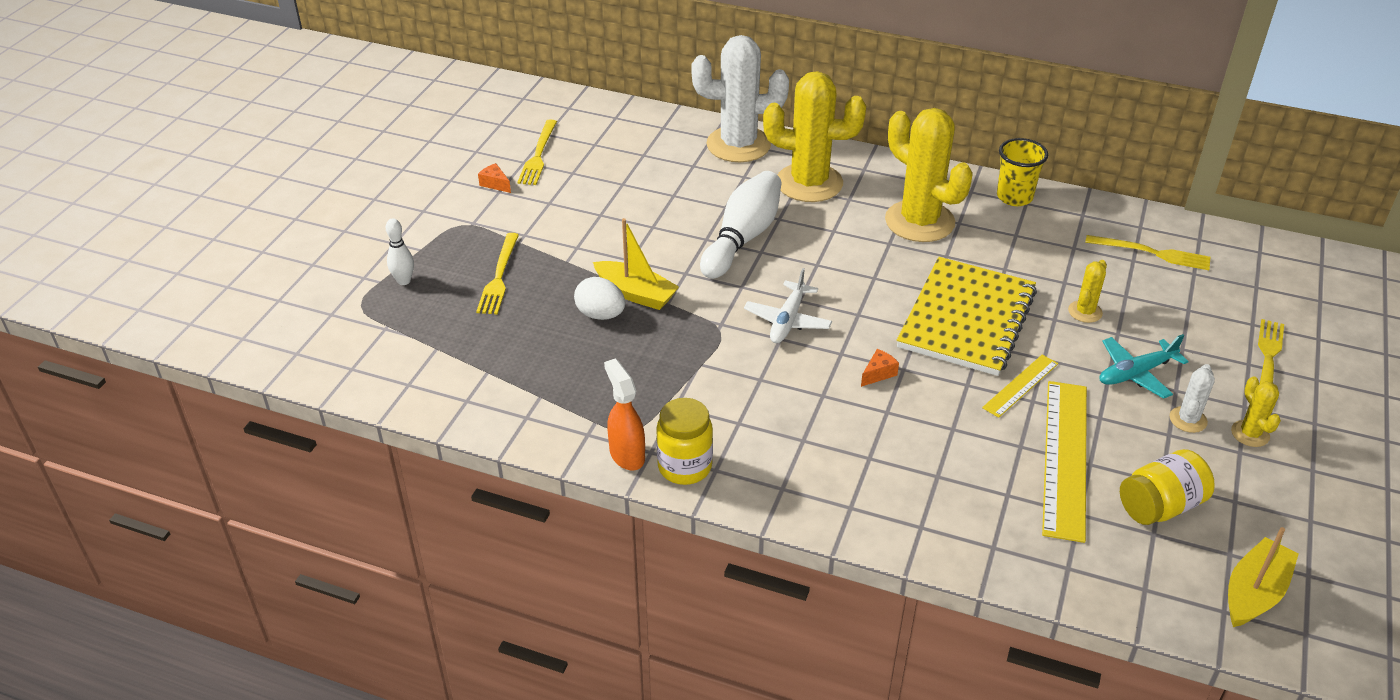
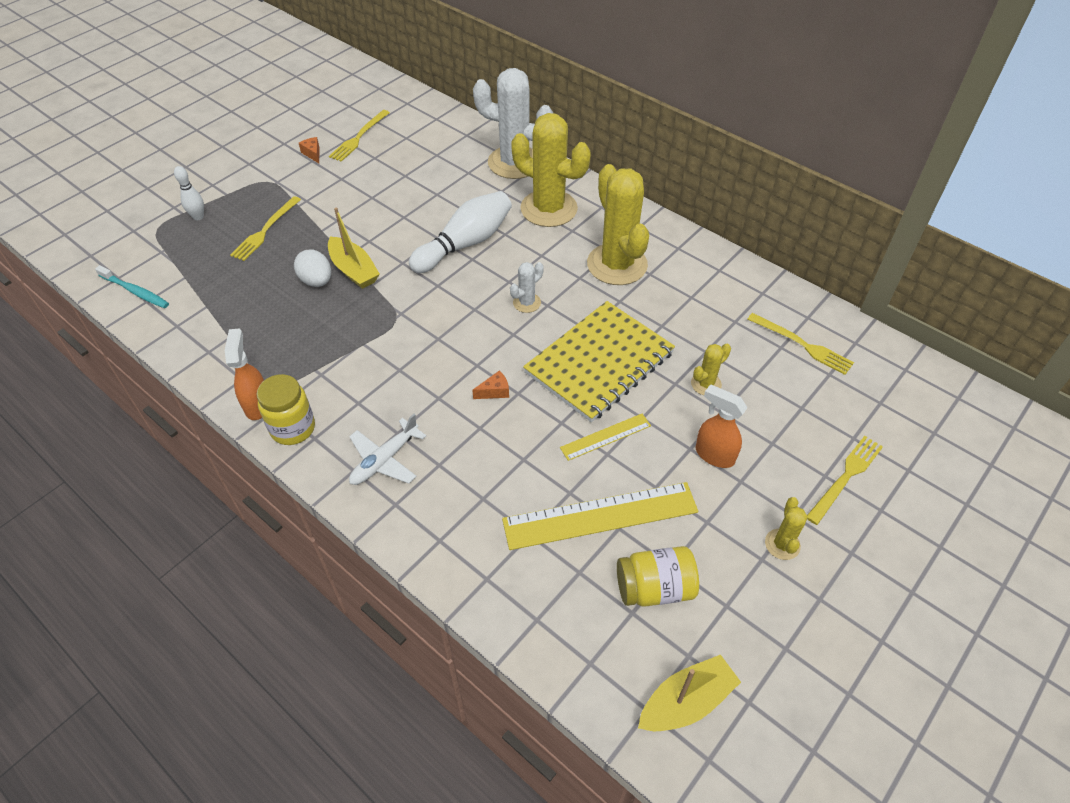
camera: 20 degrees right, 10 degrees up
white plane [744,268,832,343] -> white plane moved to [349,414,426,485]
yellow cup [997,138,1048,206] -> none
yellow ruler [1042,381,1087,543] -> yellow ruler turned 45 degrees clockwise [502,482,698,550]
turquoise plane [1100,334,1189,399] -> orange spray bottle [696,384,748,468]
white cactus [1170,364,1215,433] -> white cactus moved to [510,262,544,313]
none -> turquoise toothbrush [95,265,169,308]

